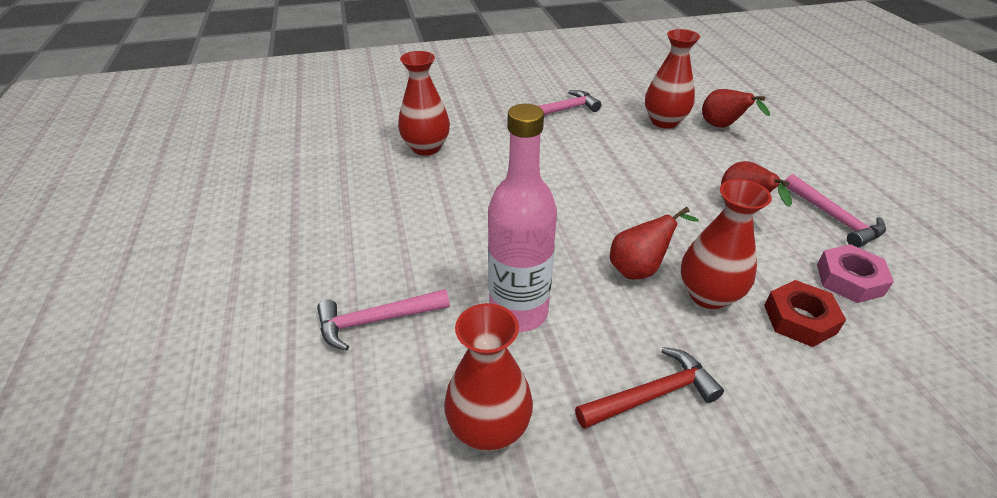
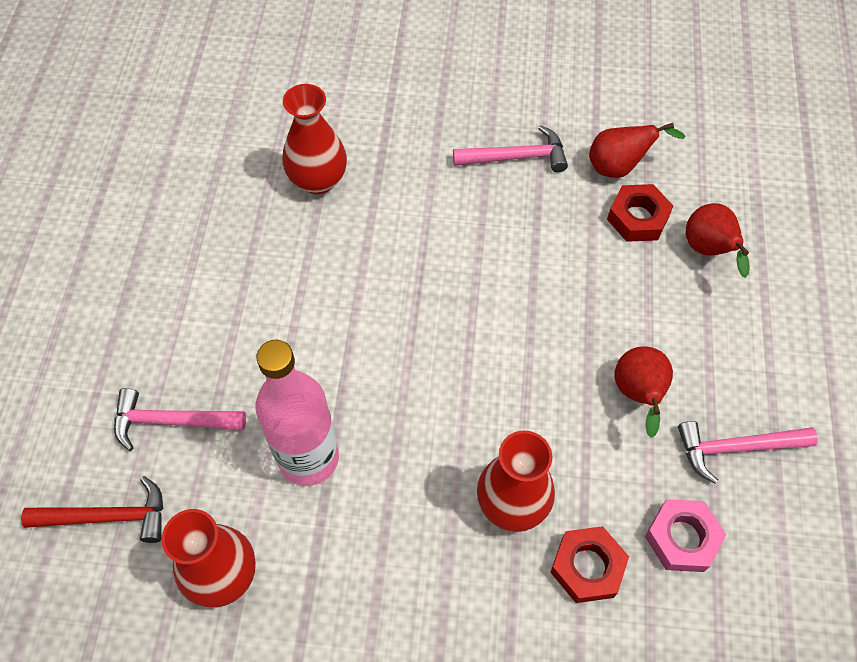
camera: 20 degrees right, 20 degrees up
red hammer [575,347,724,429] -> red hammer moved to [21,476,163,543]
red pear [610,207,699,280] -> red pear moved to [589,123,686,178]
red vase [645,29,700,129] -> red nut [607,184,673,242]
pink hammer [785,174,886,248] -> pink hammer turned 90 degrees clockwise [678,421,818,483]

